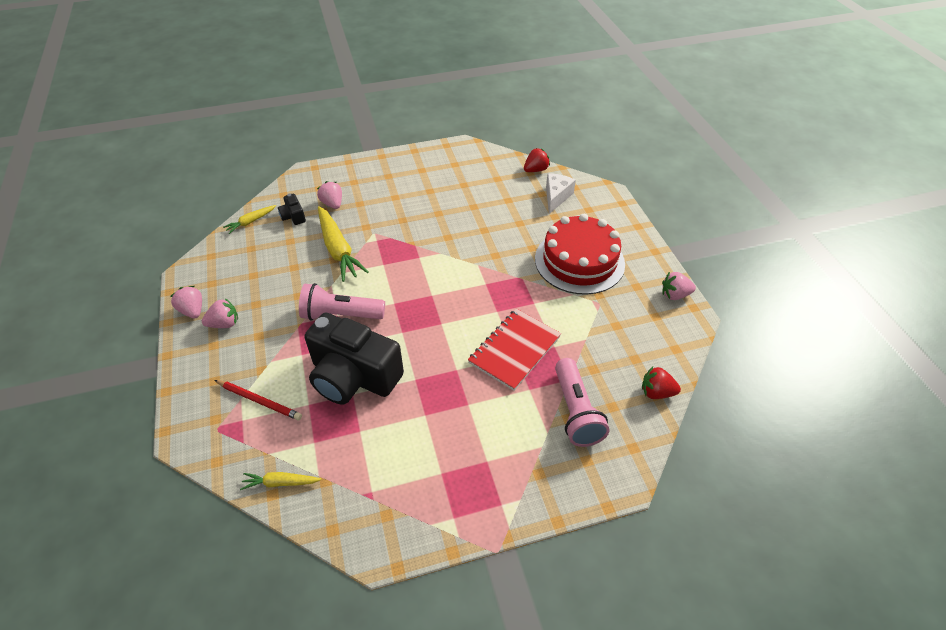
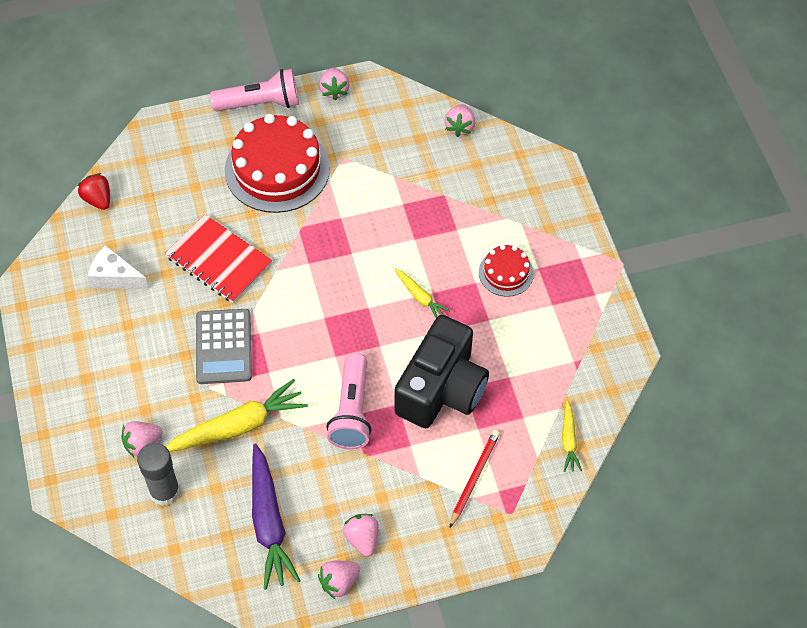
camera: 90 degrees left, 10 degrees up
yellow carrot [223,205,276,234] -> yellow carrot moved to [394,269,450,318]
black camera [278,194,306,225] -> grey glue stick [137,443,180,506]
red notebook [468,309,561,391] -> red notebook moved to [165,214,272,303]
white cheese [546,173,576,214] -> white cheese moved to [88,245,149,289]
pink flashlight [555,358,610,447] -> pink flashlight moved to [210,69,299,111]
red strawberry [642,367,681,399] -> pink strawberry [444,104,475,137]
none -> grey calculator [196,309,252,384]
none -> purple carrot [252,443,300,590]
none -> red cake [479,245,534,297]

